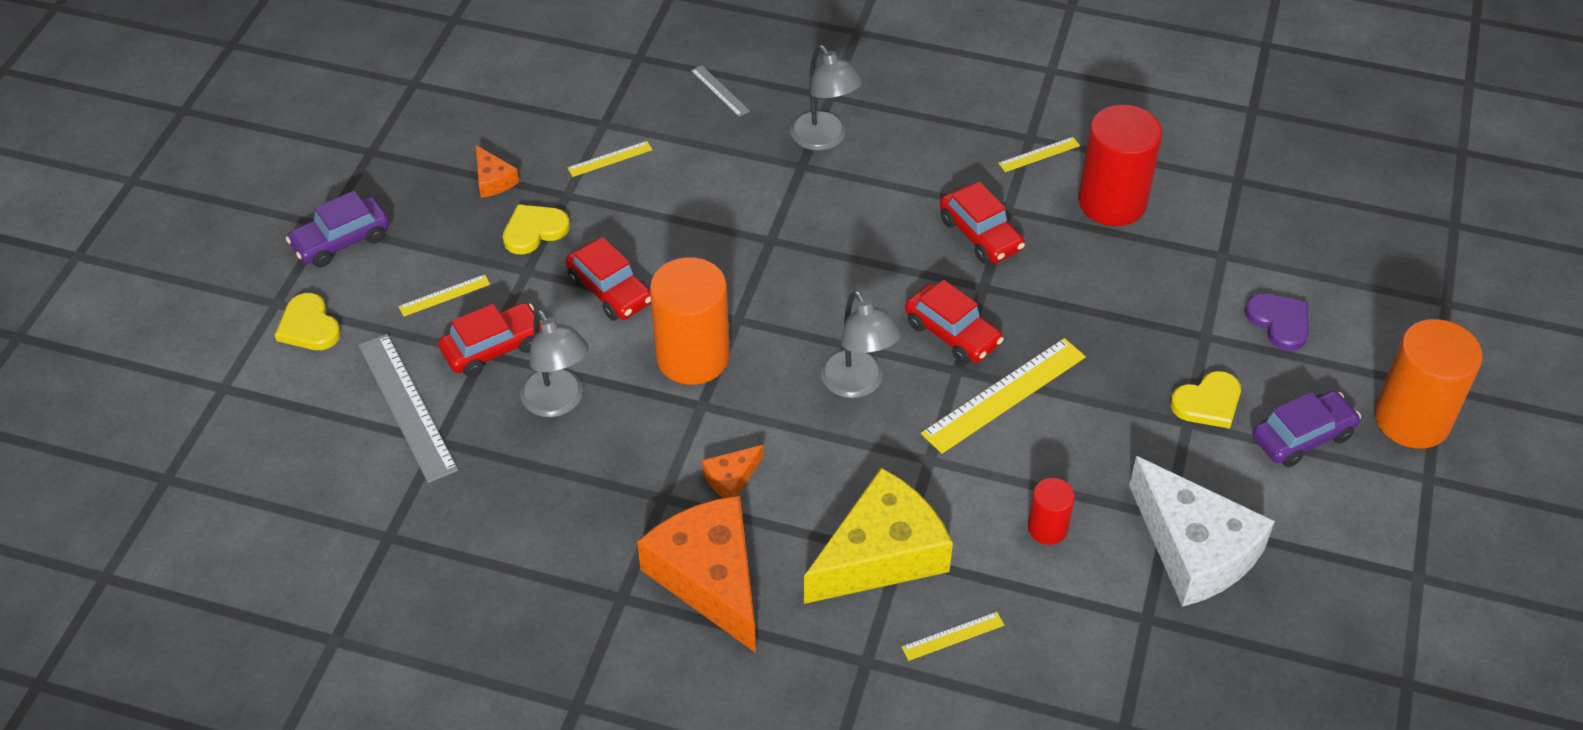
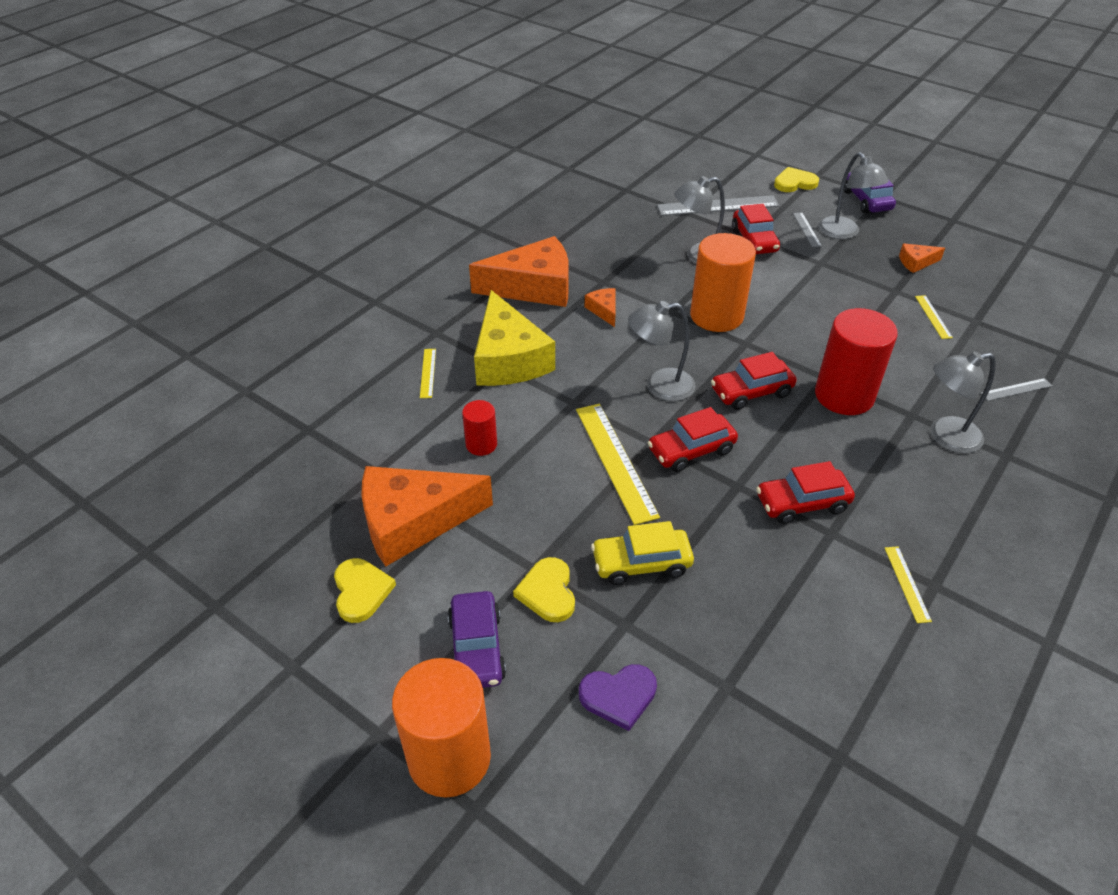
camera: 110 degrees right, 5 degrees down
yellow ruler [398,274,490,317] -> grey ruler [793,212,822,247]
yellow heart [503,204,570,254] -> yellow heart moved to [334,558,396,623]
red car [565,237,651,321] -> red car moved to [711,352,797,410]
red cylinder [1078,105,1162,226] -> red cylinder moved to [815,308,898,415]
white cheese [1129,456,1275,607] -> orange cheese [361,466,493,567]
none -> yellow car [591,521,694,585]
none -> grey lamp [818,152,889,239]

